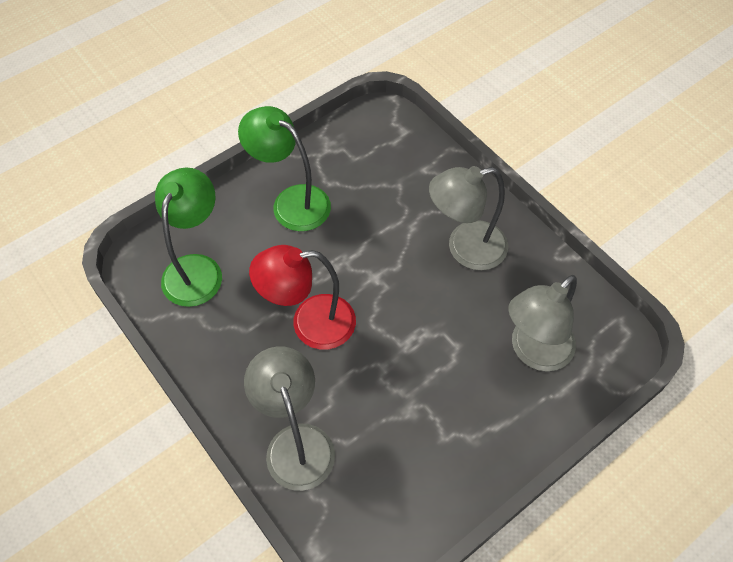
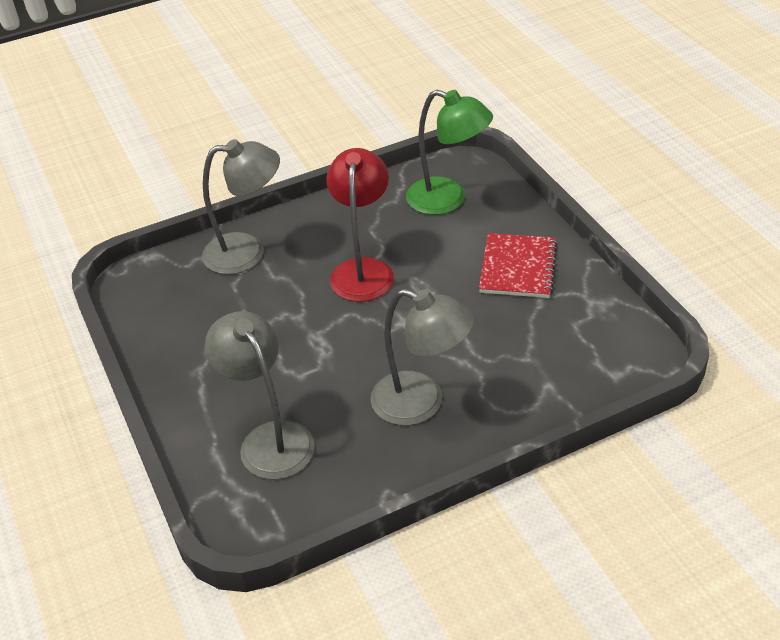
camera: 105 degrees right, 15 degrees down
green lamp [238,106,331,231] -> red notebook [479,233,557,298]
grey lamp [429,166,508,270] -> grey lamp turned 120 degrees clockwise [371,289,475,426]

